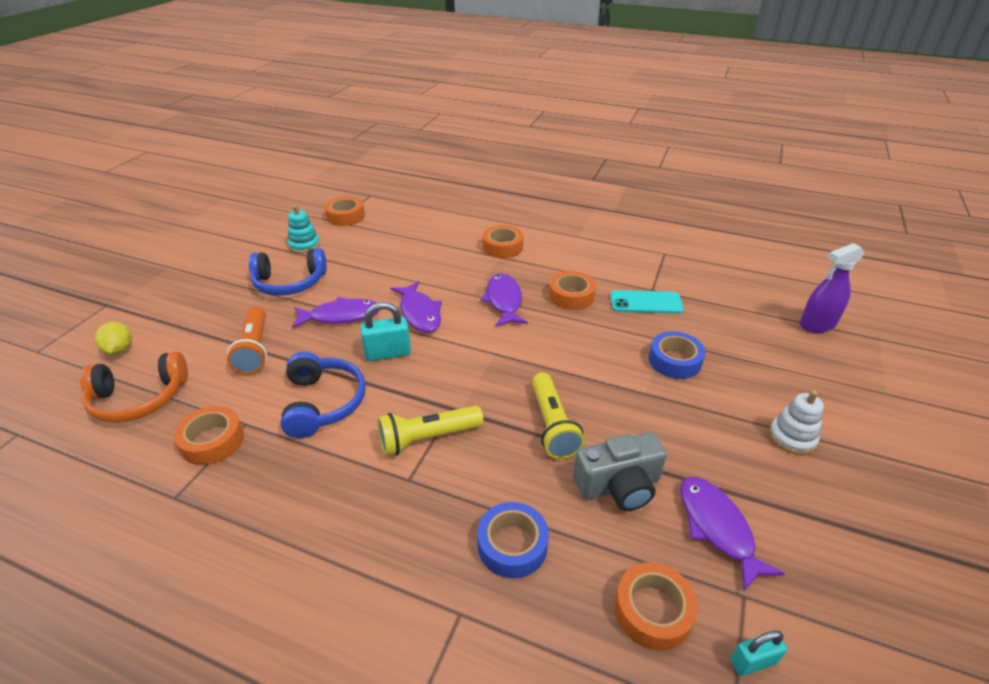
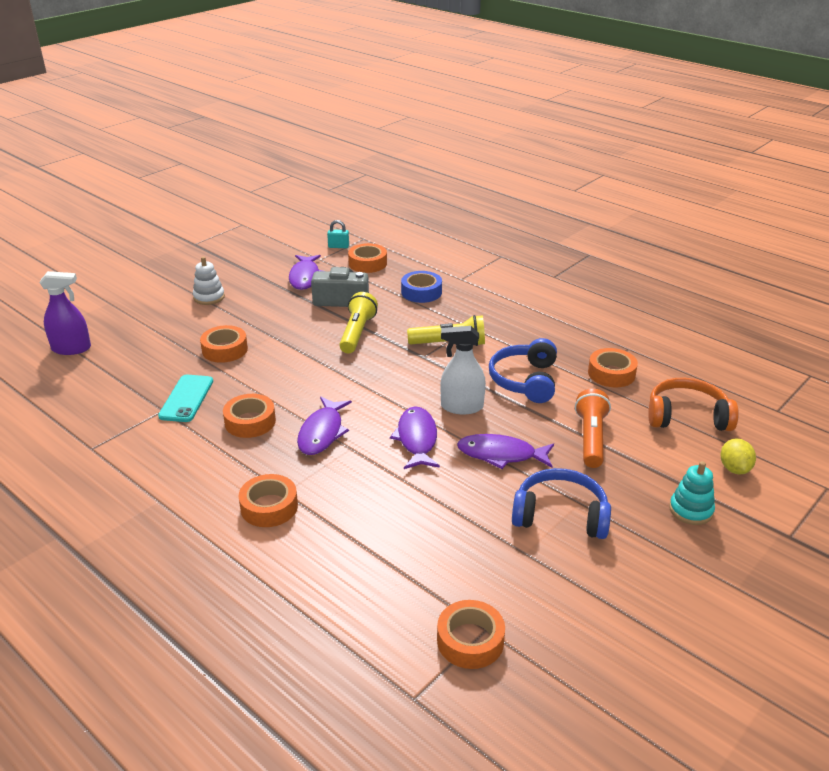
camera: 160 degrees left, 5 degrees down
turquoise stacking toy [288,205,320,253] -> turquoise stacking toy moved to [669,461,715,525]
turquoise padlock [360,302,411,361] -> white spray bottle [441,326,486,414]
turquoise phone [610,290,684,314] -> turquoise phone turned 75 degrees clockwise [158,375,213,422]
blue tape [649,331,705,379] -> orange tape [200,325,248,363]

